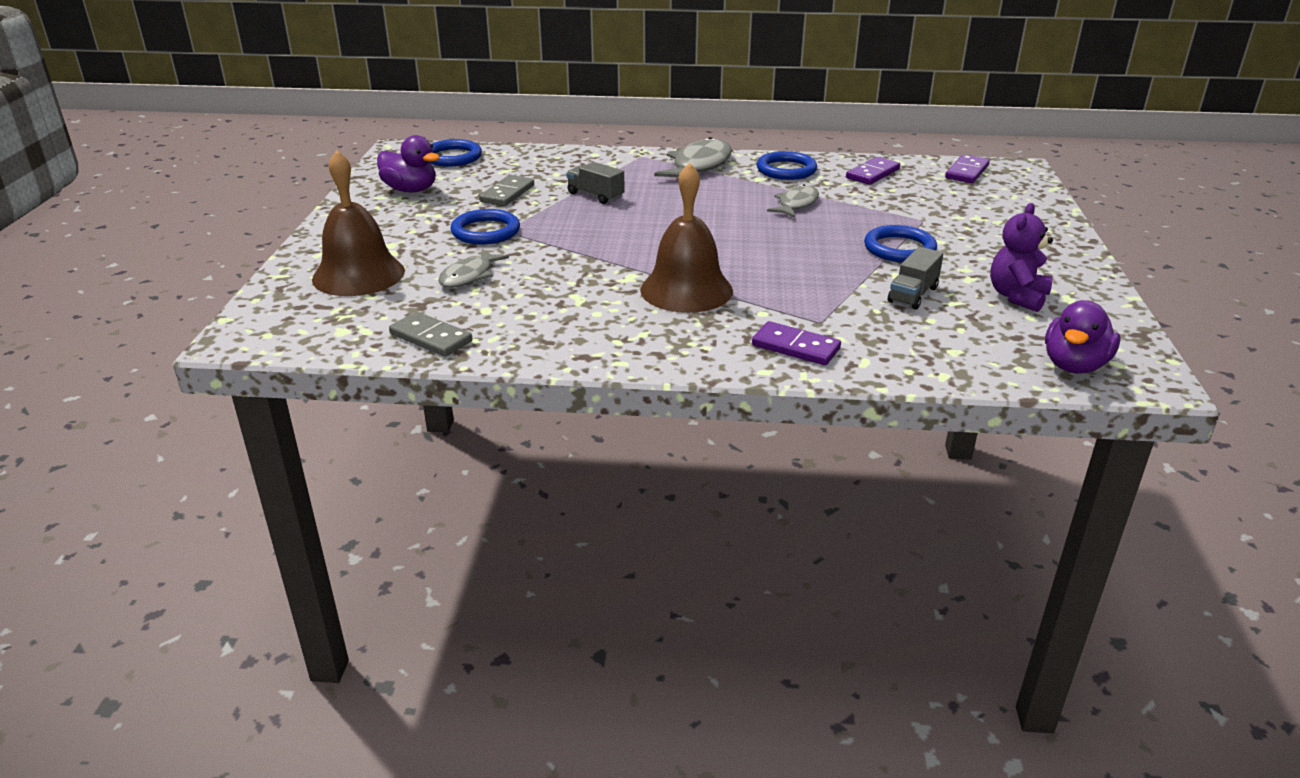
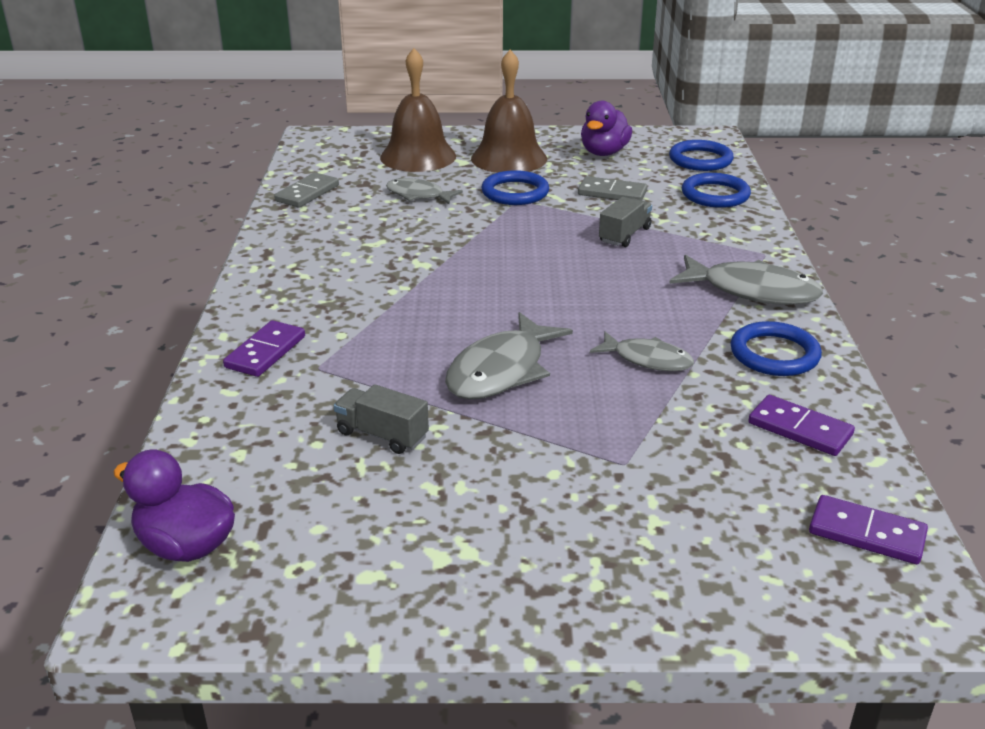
camera: 85 degrees right, 0 degrees up
brown bell [640,162,733,313] -> brown bell moved to [471,49,547,173]
blue ring [864,225,937,262] -> blue ring moved to [682,173,751,208]
purple teddy bear [990,203,1053,312] -> none
none -> grey fish [445,312,573,399]

